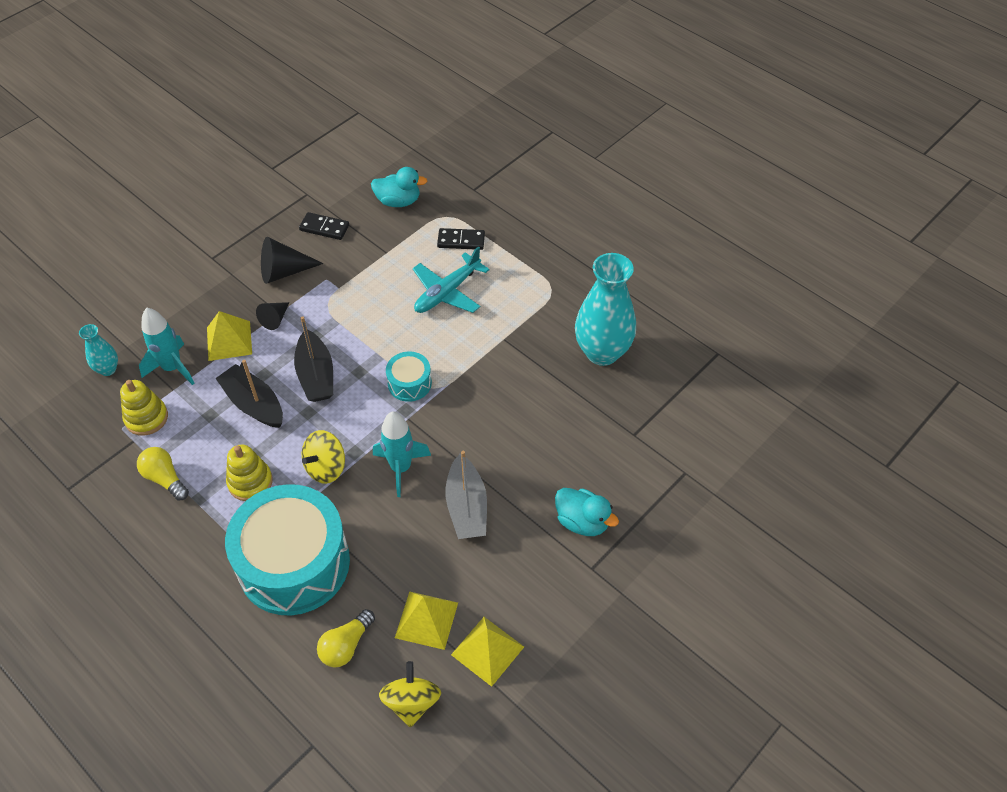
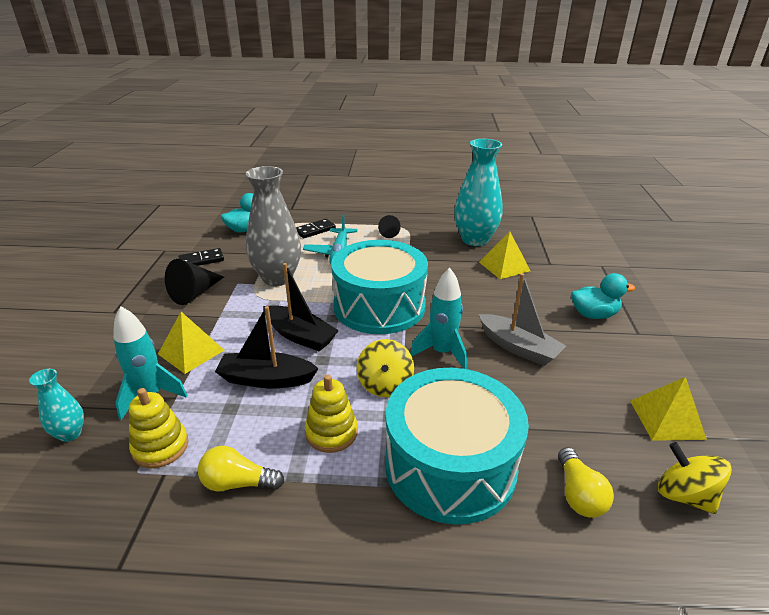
camera: 40 degrees left, 20 degrees down
black cone [256,302,289,330] -> black cone moved to [378,215,401,238]
turquoise drum [386,351,432,402] -> turquoise drum [331,240,428,334], size x2.25
yellow pyramid [395,591,458,650] -> yellow pyramid moved to [479,231,530,279]
none -> grey vase [246,166,301,286]

